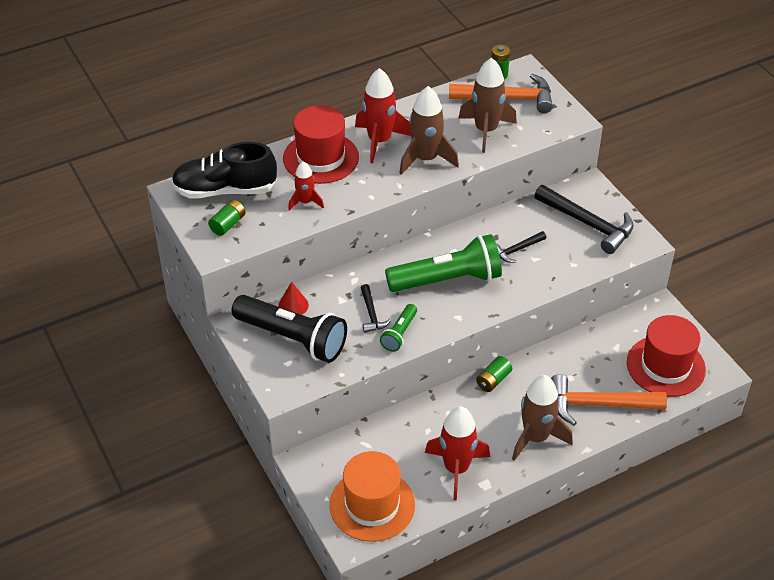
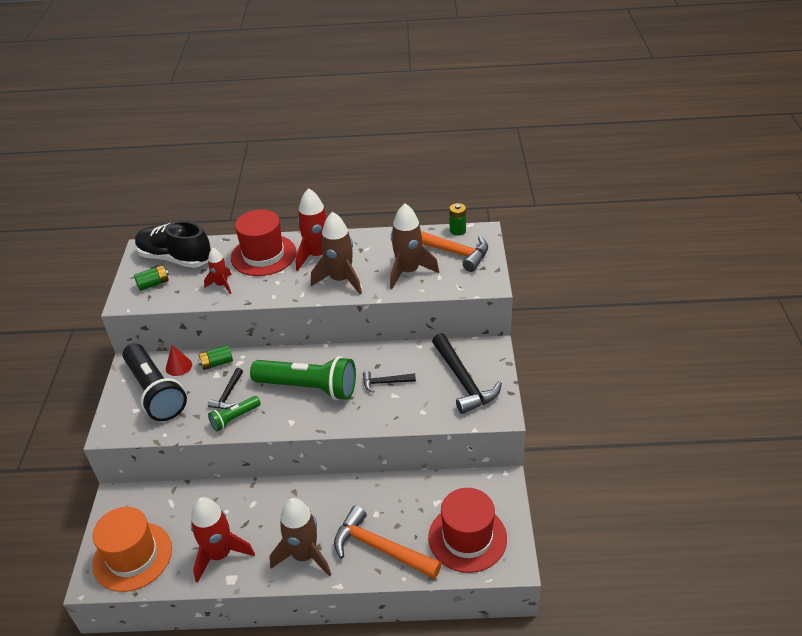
camera: 30 degrees right, 5 degrees down
green battery [476,356,512,392] -> green battery moved to [198,345,233,370]

